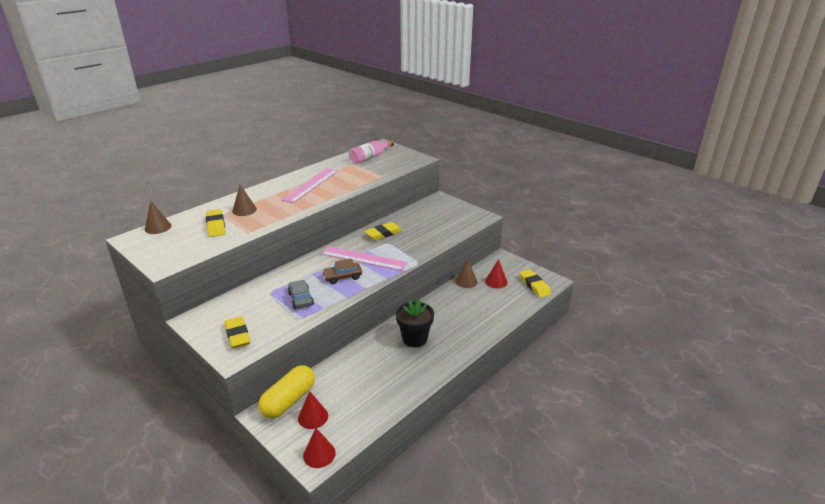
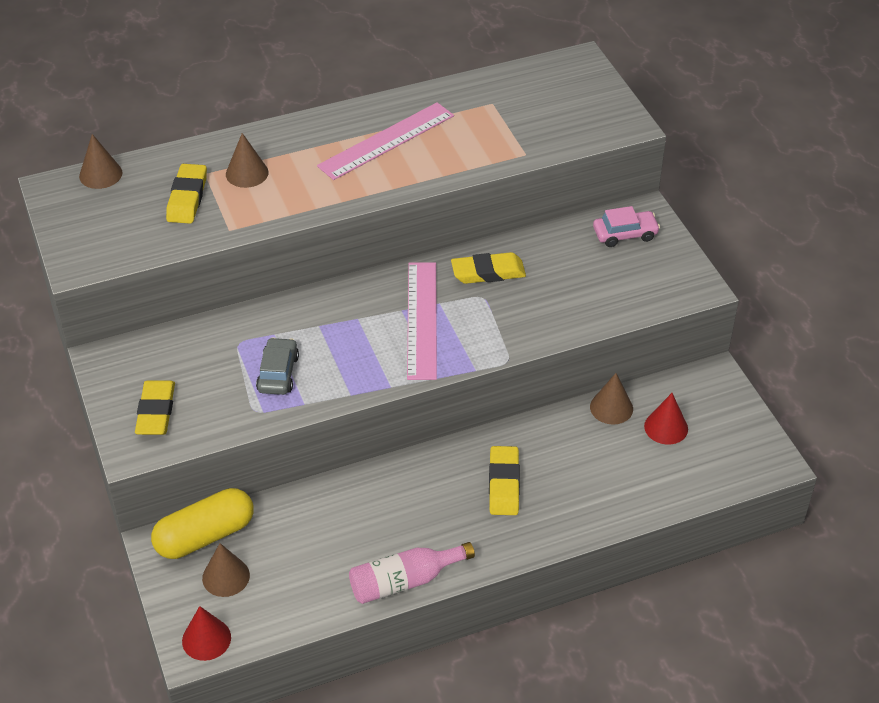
camera: 25 degrees right, 15 degrees up
red cone [298,391,328,429] -> brown cone [202,543,250,597]
pink ruler [321,246,408,271] -> pink ruler turned 45 degrees clockwise [407,262,437,380]
brown car [322,258,362,284] -> none
pink bottle [349,140,394,164] -> pink bottle moved to [349,542,475,604]
black flower pot [396,299,434,347] -> none
yellow eraser [520,269,551,298] -> yellow eraser moved to [489,446,520,515]
none -> pink car [593,206,660,247]

